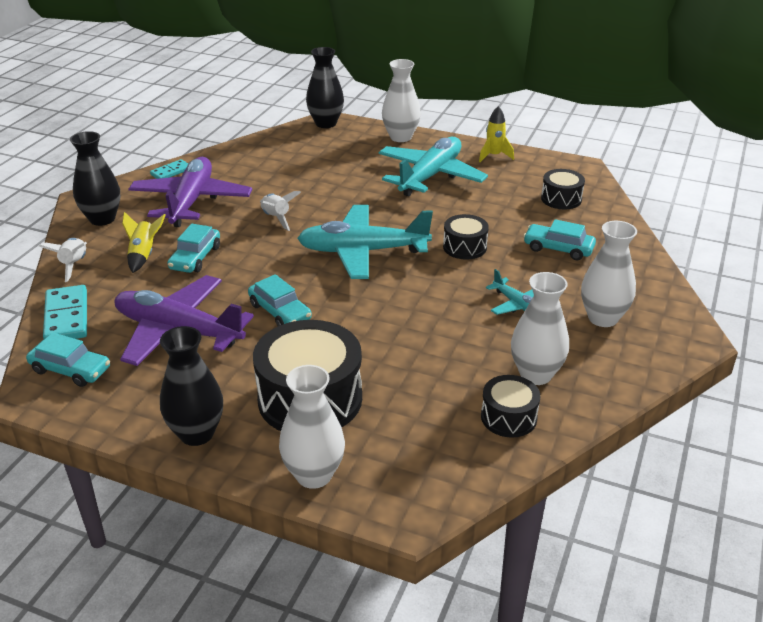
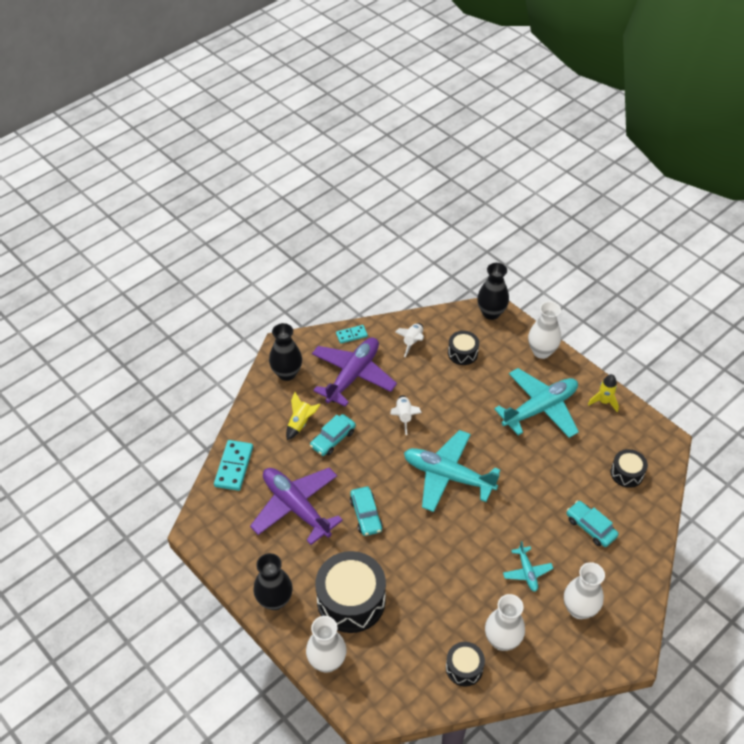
camera: 25 degrees right, 15 degrees up
turquoise car [26,333,110,387] -> none
white rocket [39,238,87,282] -> white rocket moved to [395,323,424,357]
black drum [443,214,489,260] -> black drum moved to [448,331,479,365]

